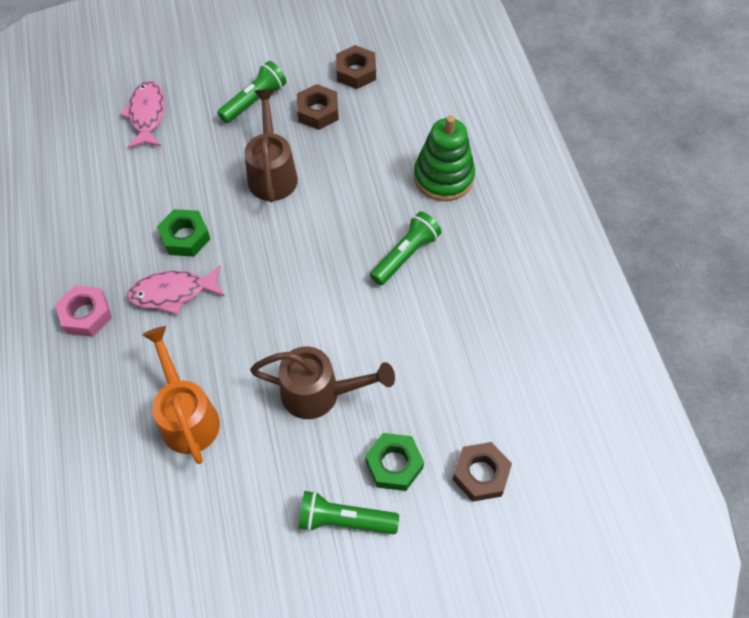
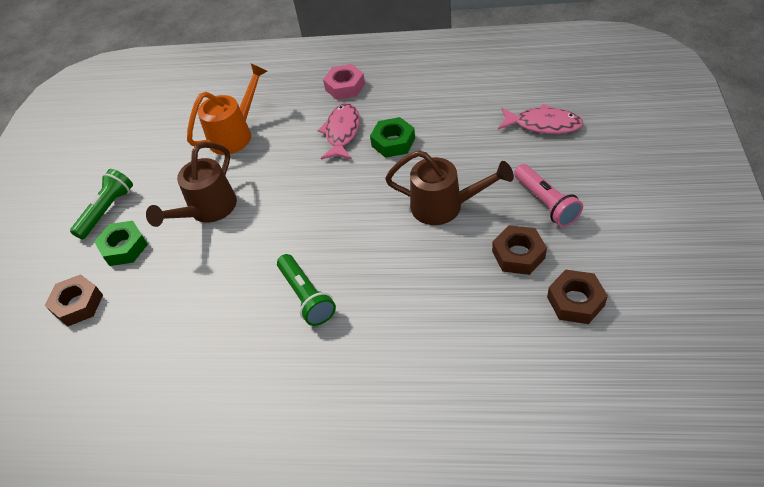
camera: 115 degrees right, 10 degrees down
orange watering can [142,326,220,464] -> orange watering can turned 45 degrees counterclockwise [187,63,267,155]
green flashlight [217,61,286,123] -> pink flashlight [514,164,583,227]
green stacking toy [414,115,475,201] -> none

